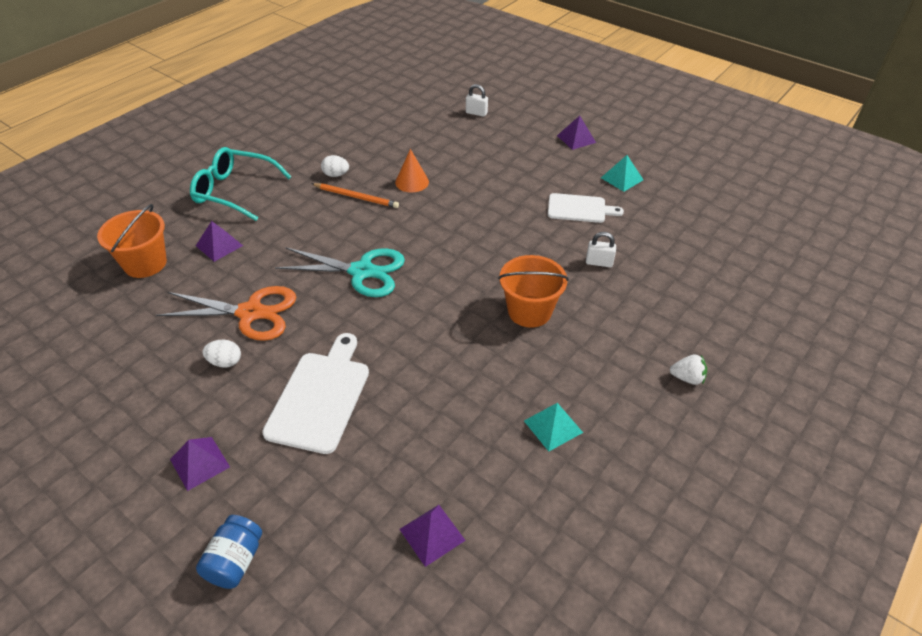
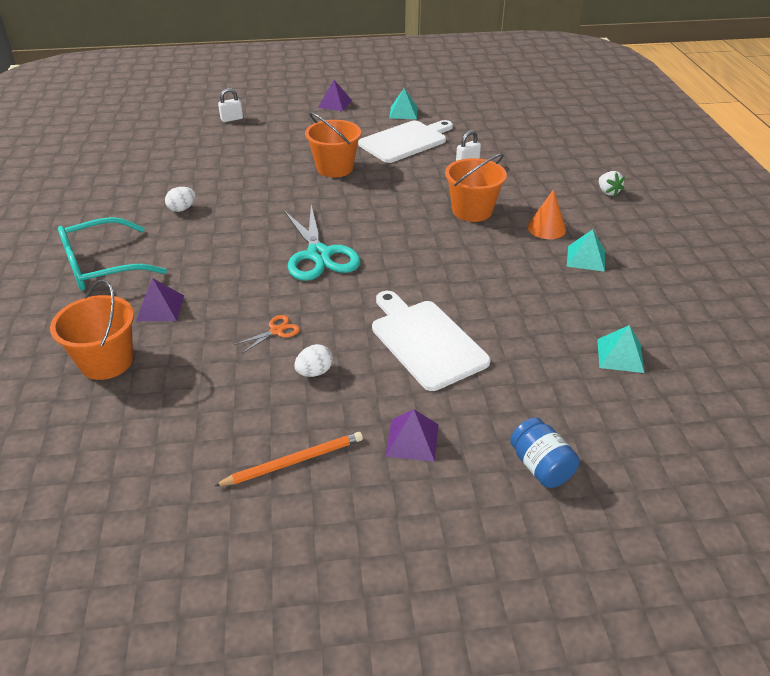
camera: 45 degrees left, 5 degrees down
orange scissors [156,286,296,341] -> orange scissors [234,315,300,354], size x0.44
turquoise scissors [275,247,405,297] -> turquoise scissors turned 105 degrees clockwise [284,205,360,281]
orange pencil [312,183,399,208] -> orange pencil moved to [214,432,363,486]
orange cone [395,149,429,192] -> orange cone moved to [527,189,566,239]
purple pyramid [399,505,466,567] -> turquoise pyramid [597,325,644,373]
white cutting board [548,193,624,223] -> white cutting board [358,120,453,163], size x1.51
white strawberry [670,354,707,385] -> white strawberry turned 105 degrees clockwise [599,171,625,197]
none -> orange bucket [305,112,361,178]

